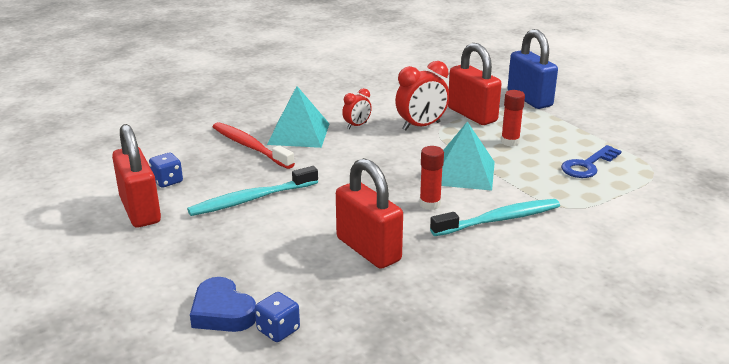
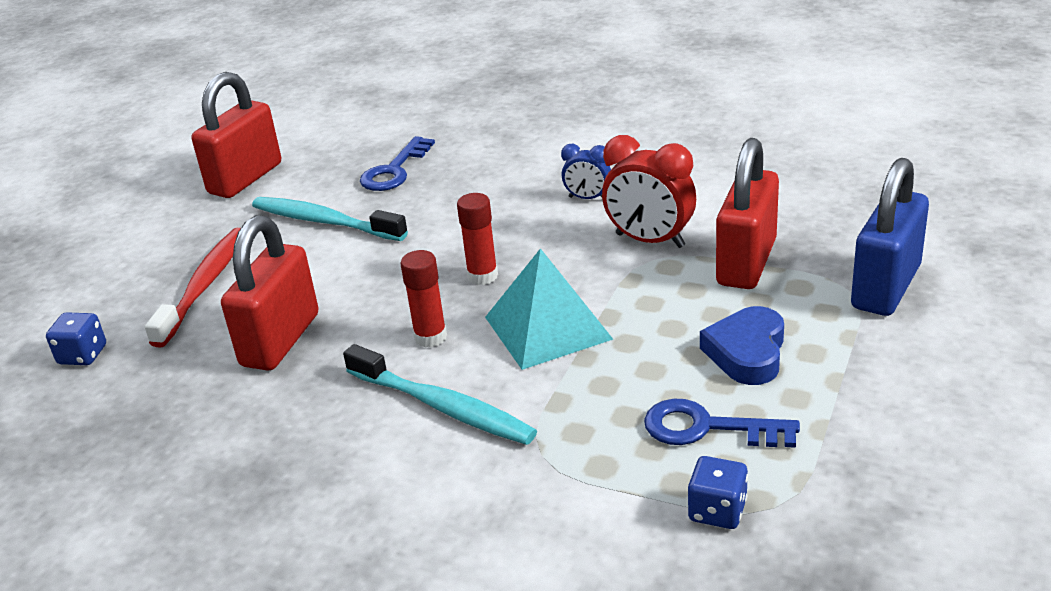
camera: 60 degrees right, 5 degrees up
blue dice [149,153,183,188] -> blue dice moved to [688,456,748,529]
blue heart [190,277,256,332] -> blue heart moved to [700,306,784,385]
red toothbrush [213,122,295,169] -> red toothbrush moved to [145,228,241,348]
turquoise pyramid [267,86,329,148] -> none
red clock [342,88,372,129] -> blue clock [561,143,611,199]
red glue stick [501,90,525,146] -> red glue stick moved to [457,193,498,285]
none -> blue key [360,136,435,191]

